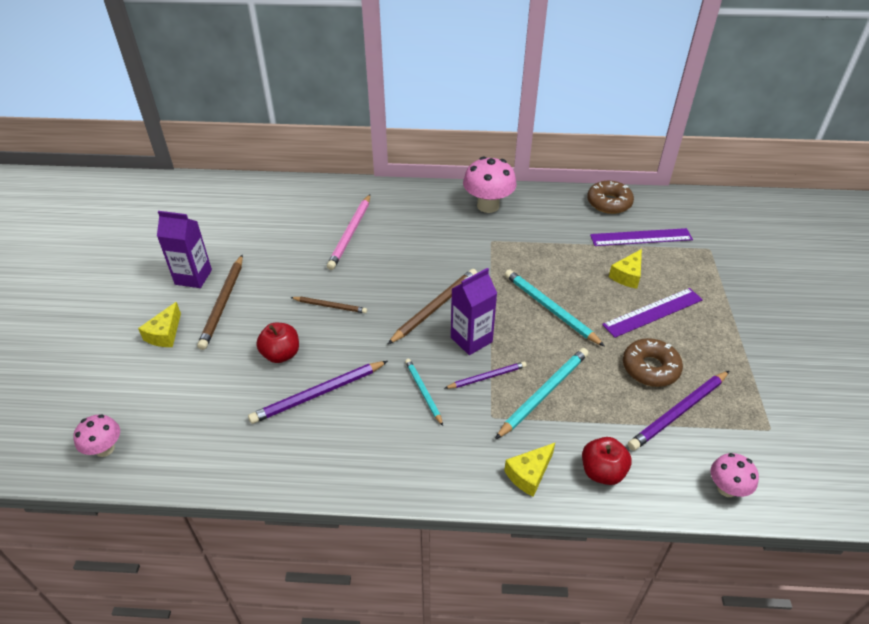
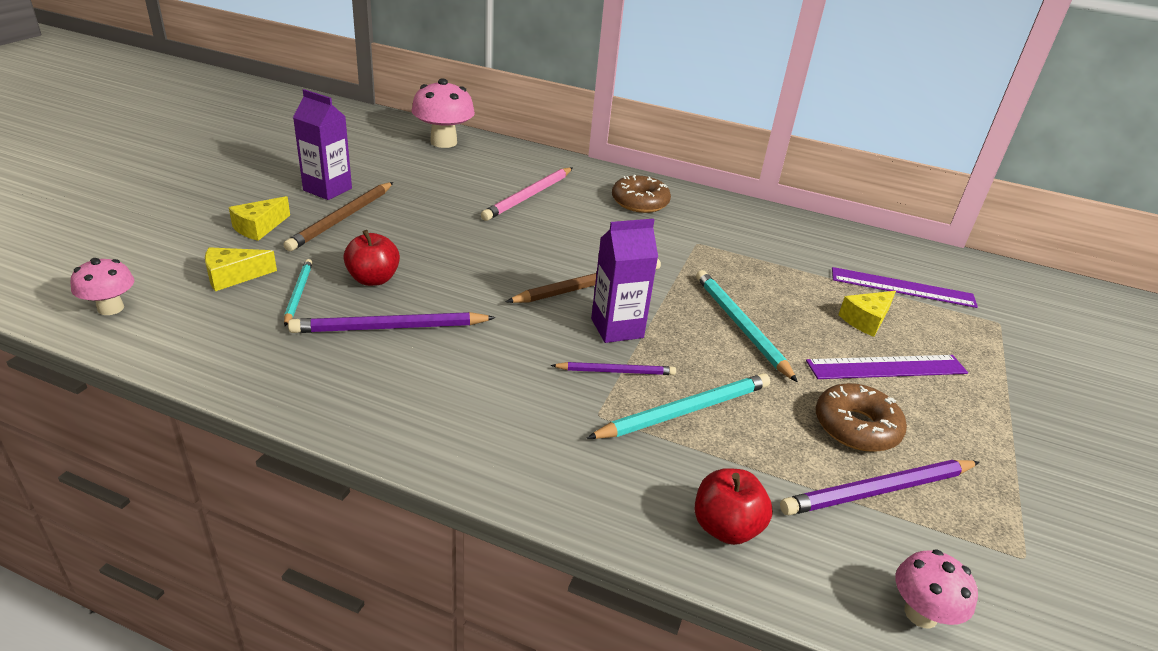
camera: 15 degrees right, 10 degrees down
brown pencil [290,297,367,313] -> none
turquoise pencil [405,359,443,426] -> turquoise pencil moved to [284,259,313,326]
pink mushroom [463,157,517,213] -> pink mushroom moved to [412,78,475,148]
yellow cheese [504,443,555,497] -> yellow cheese moved to [205,247,277,291]
brown donut [587,181,634,214] -> brown donut moved to [612,175,671,213]

